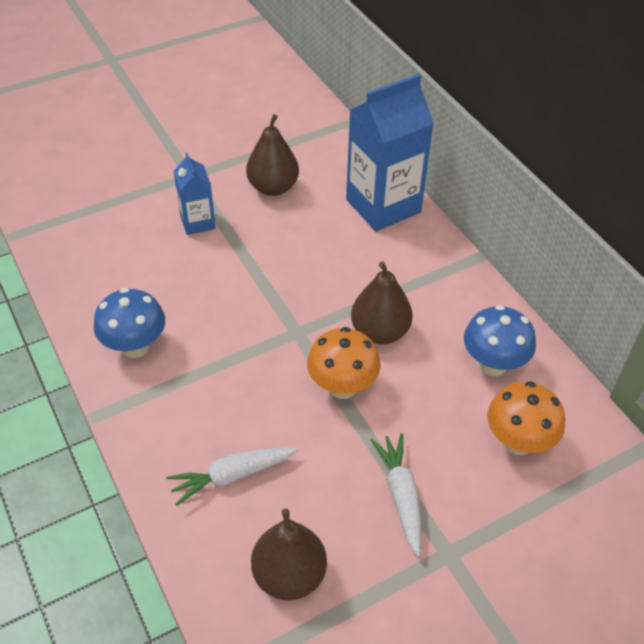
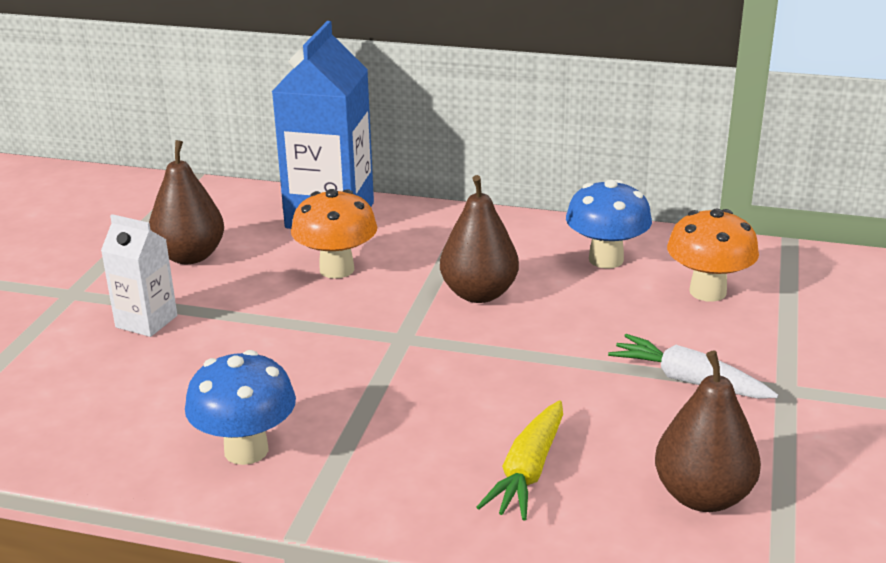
camera: 45 degrees left, 20 degrees down
white carrot [166,447,298,506] -> yellow carrot [476,400,563,521]
blue carton [173,153,216,235] -> white carton [101,214,177,337]
orange mushroom [307,327,381,399] -> orange mushroom moved to [291,189,377,279]

